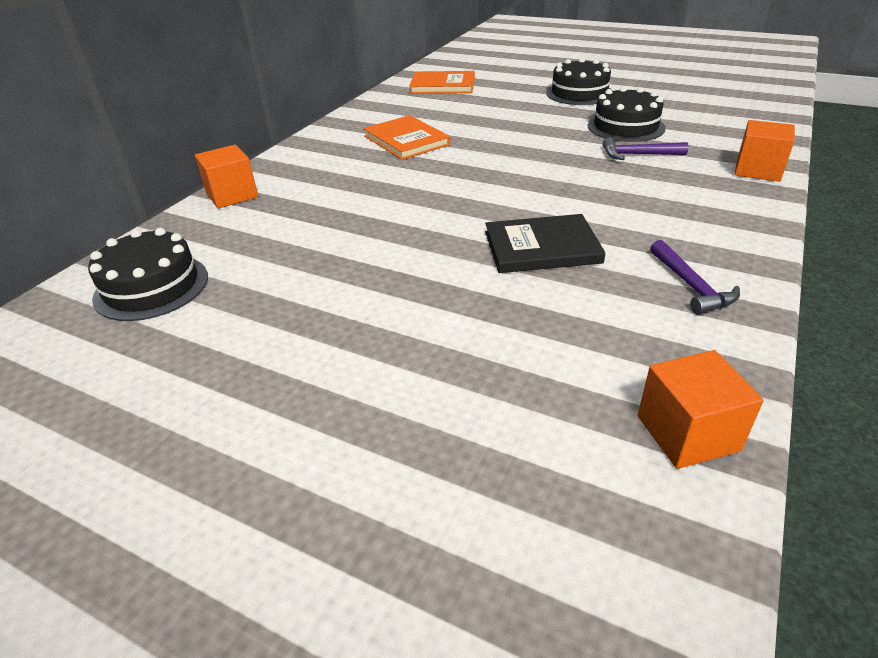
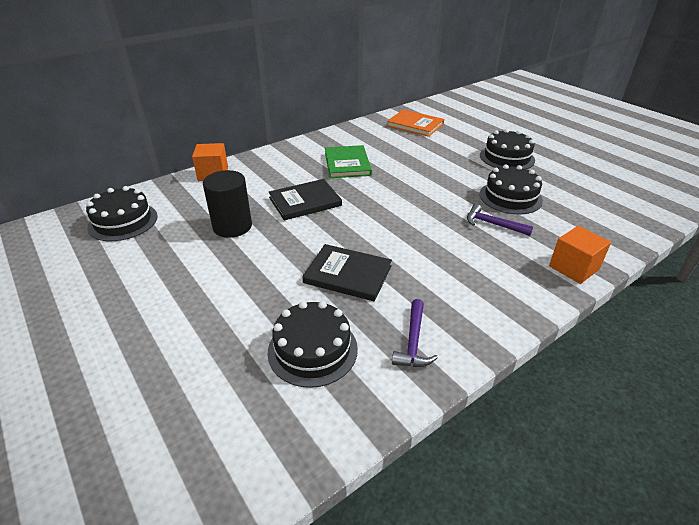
camera: 25 degrees right, 0 degrees up
orange book [363,115,451,160] -> green book [325,145,372,178]
orange cube [638,350,764,469] -> none
none -> black cylinder [203,170,252,238]
none -> black book [268,179,342,220]
none -> black cake [268,301,358,388]

